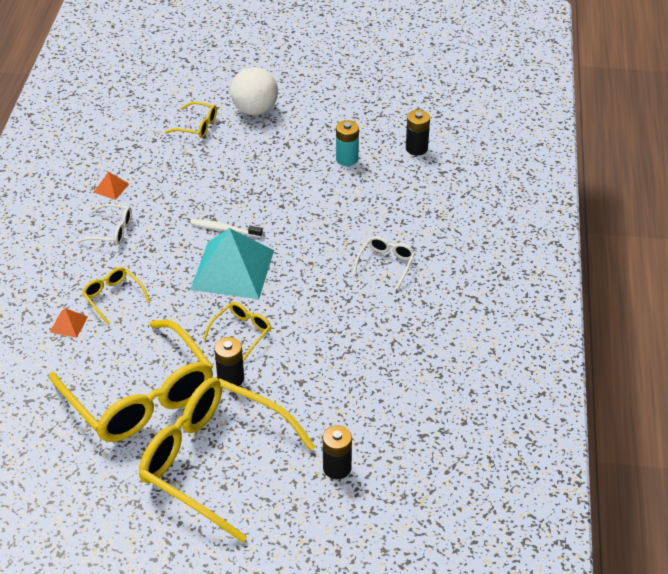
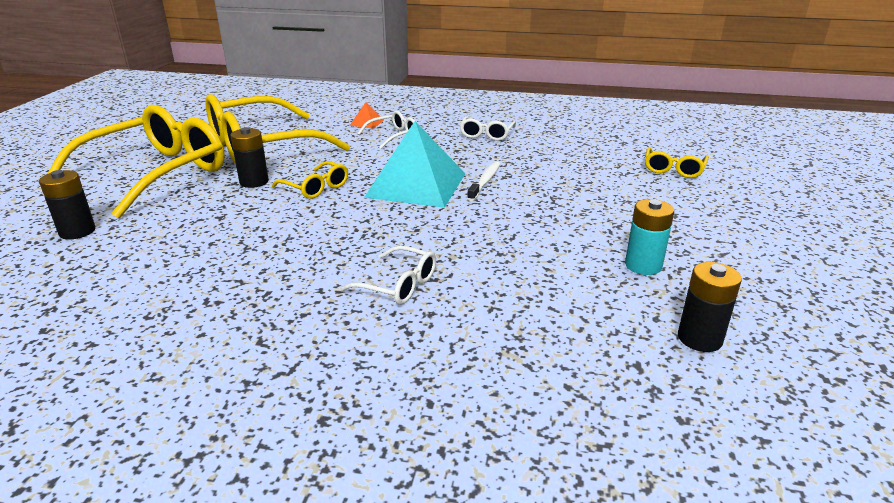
camera: 95 degrees right, 15 degrees down
yellow glasses [82,267,150,325] -> white glasses [357,111,415,149]
orange pyramid [93,172,129,200] -> none
white ball [230,67,278,115] -> none

